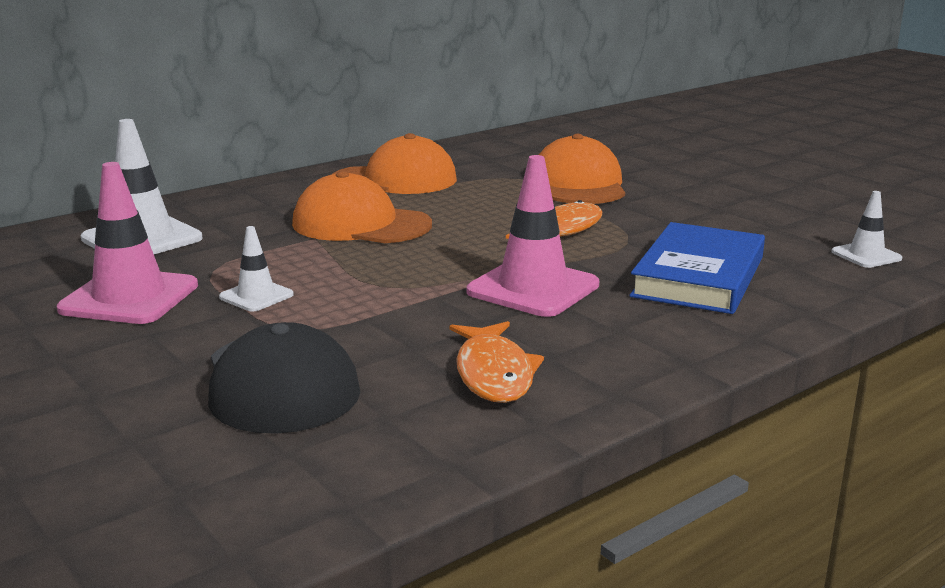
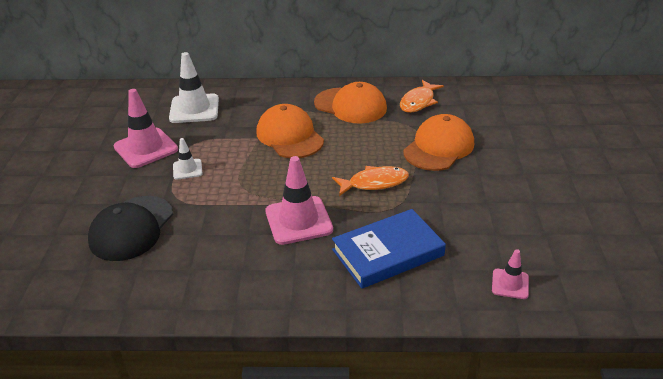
camera: 40 degrees right, 15 degrees up
orange fish [450,321,544,403] -> orange fish moved to [400,80,444,113]
white traffic cone [831,191,902,268] -> pink traffic cone [492,249,529,299]

